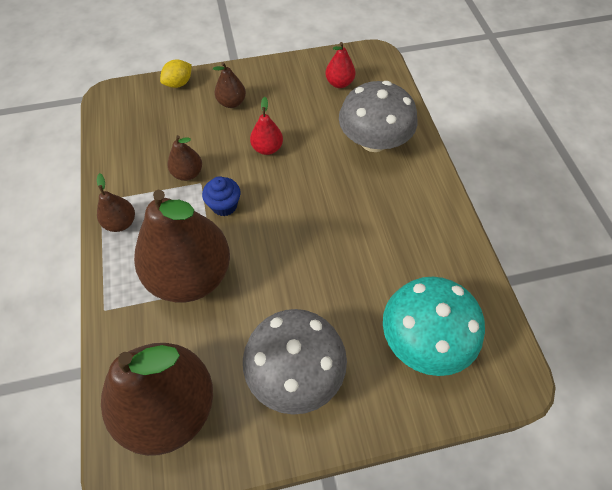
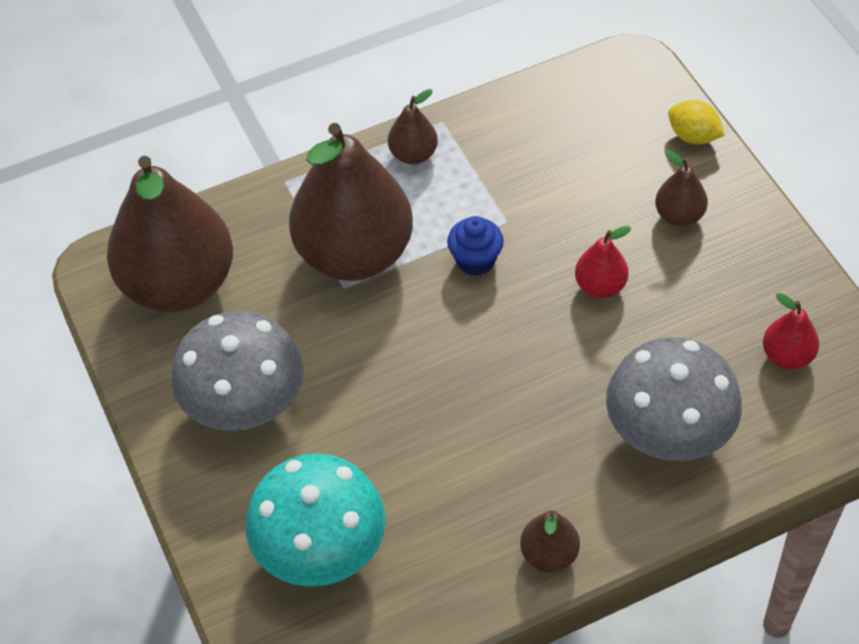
camera: 80 degrees right, 5 degrees down
brown pear [168,135,202,181] -> brown pear moved to [520,511,580,572]

